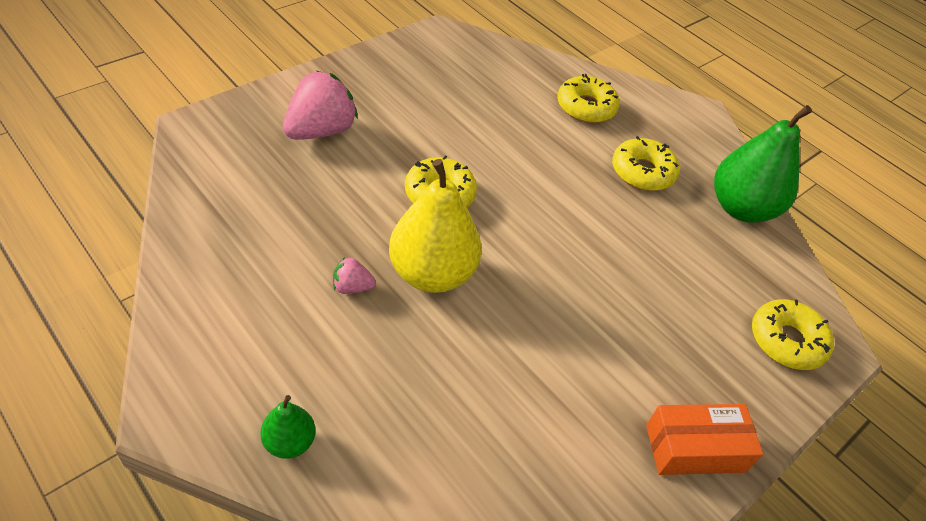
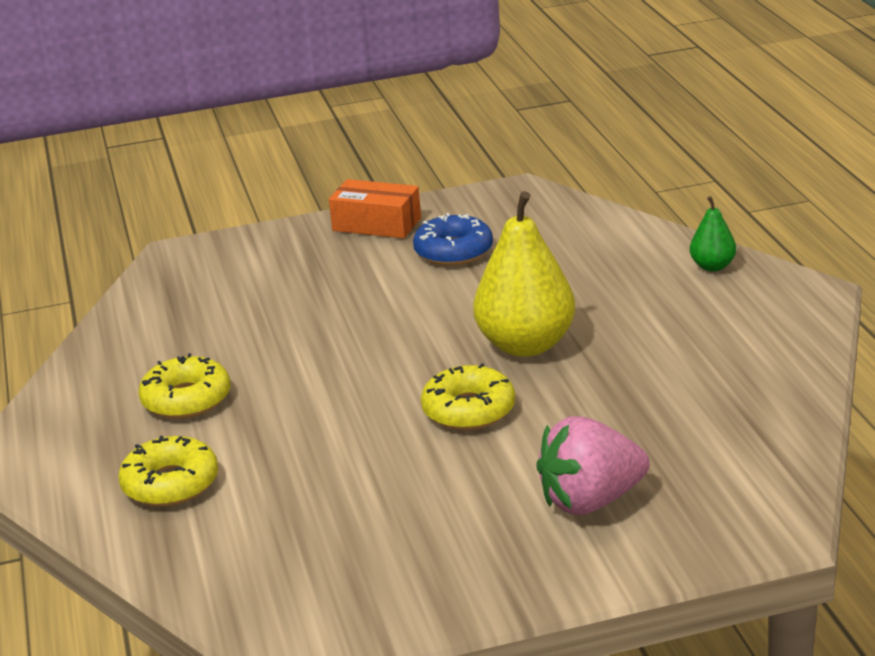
camera: 145 degrees left, 20 degrees down
pink strawberry [333,257,376,294] -> none
green pear [714,105,812,223] -> none
yellow donut [752,299,834,370] -> none
none -> blue donut [413,213,493,266]

